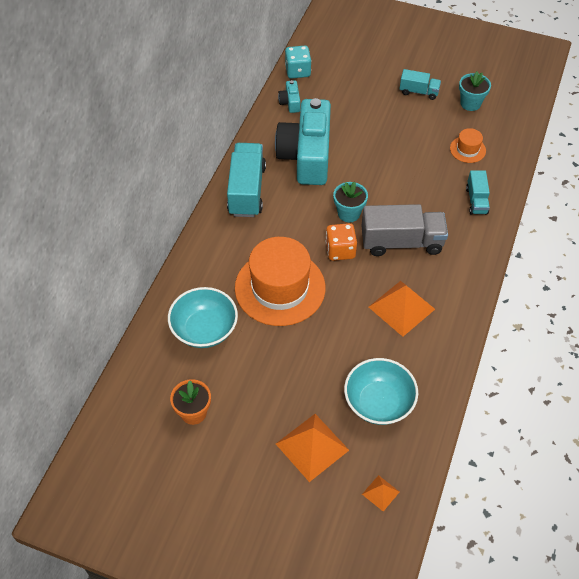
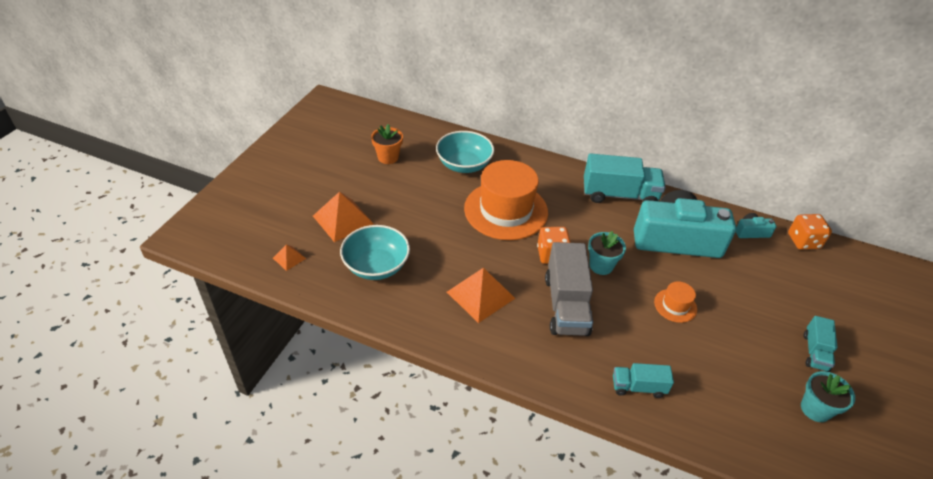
camera: 90 degrees right, 10 degrees down
turquoise dice [285,46,311,79] -> orange dice [788,214,832,250]
orange hat [450,128,486,163] -> orange hat moved to [654,281,697,323]

